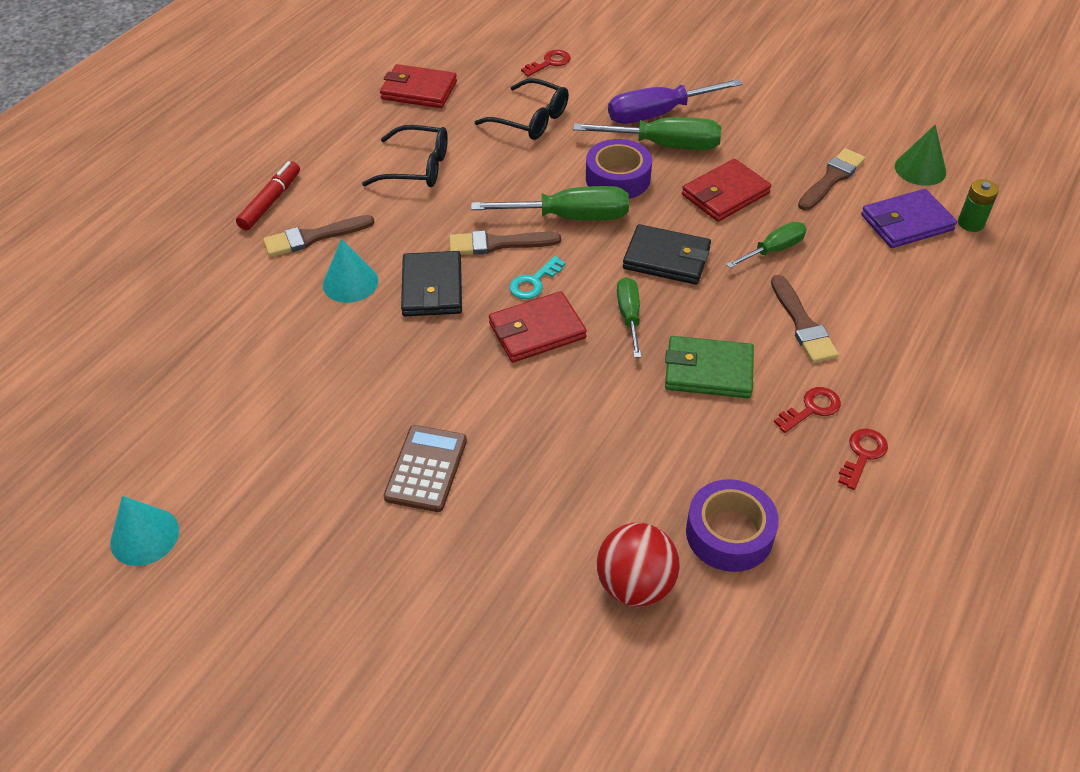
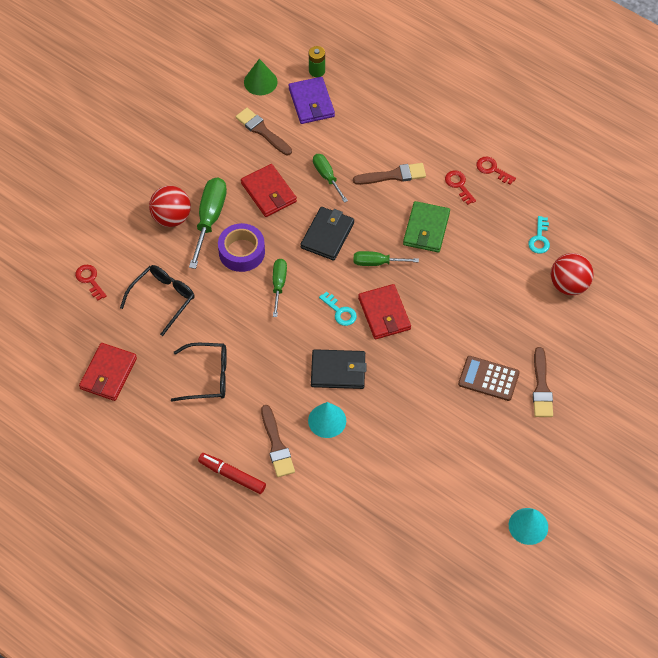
camera: 85 degrees left, 10 degrees up
black glasses [362,125,448,187] -> black glasses turned 75 degrees clockwise [171,343,227,402]
brown brush [449,230,561,255] -> brown brush moved to [533,347,553,417]
green screwdriver [471,186,629,220] -> green screwdriver [273,259,287,317], size x0.61
purple screwdriver [608,79,742,124] -> red ball [149,186,191,227]
purple tape [686,479,779,572] -> turquoise key [528,216,550,254]

